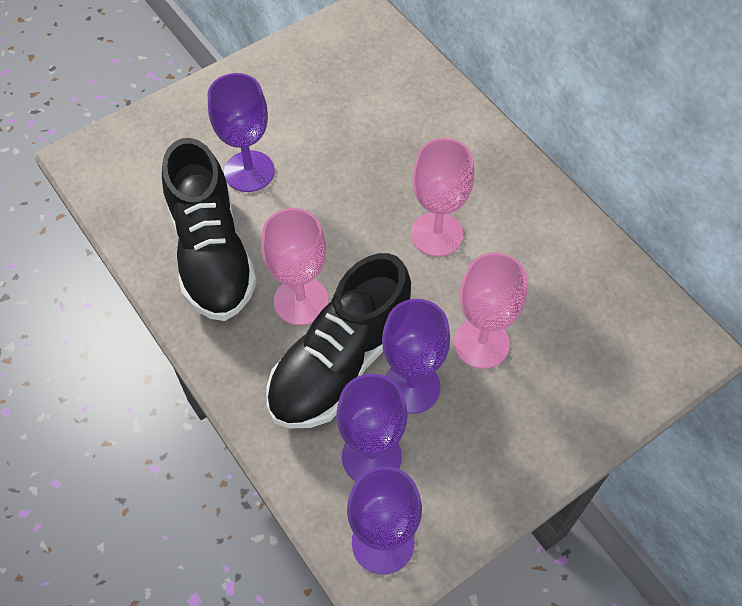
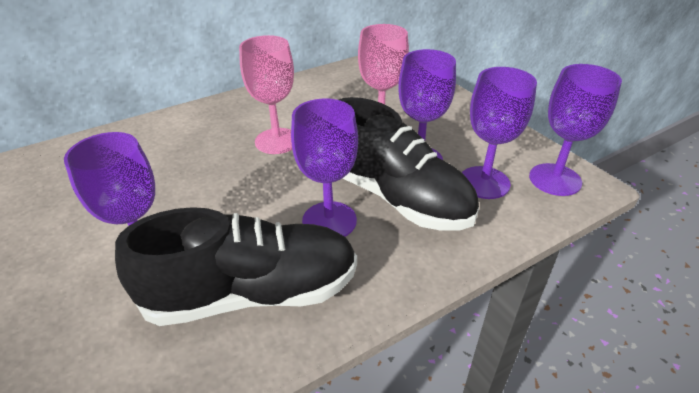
camera: 85 degrees left, 20 degrees down
pink goblet [261,208,328,325] -> purple goblet [291,98,358,236]

